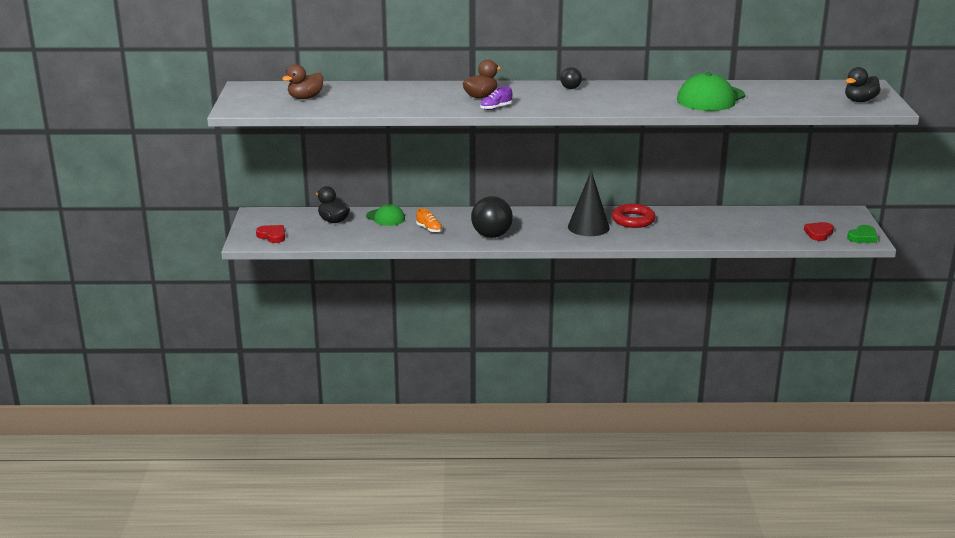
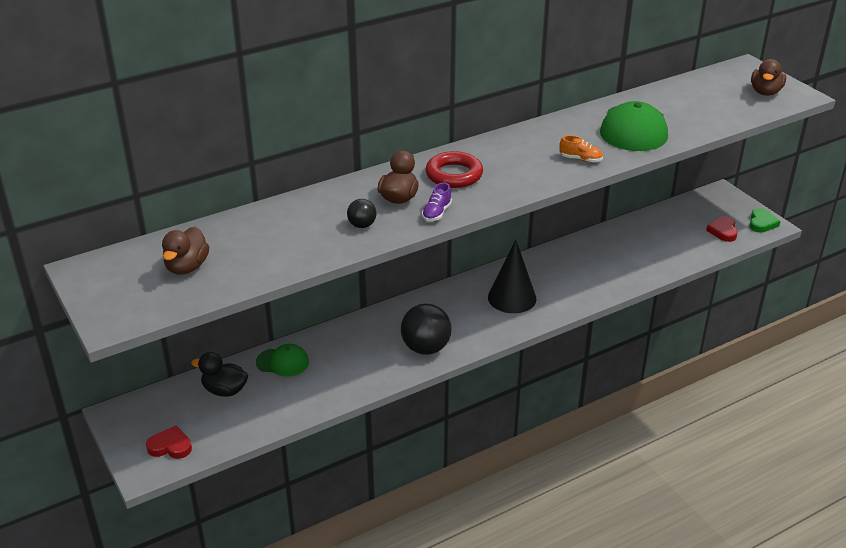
camera: 30 degrees left, 10 degrees up
orange shoe [416,209,443,233] -> orange shoe moved to [559,135,603,162]
black ball [560,67,582,89] -> black ball moved to [347,199,376,228]
red ring [612,204,656,228] -> red ring moved to [426,151,483,188]
black duck [845,67,881,102] -> brown duck [751,59,786,96]

